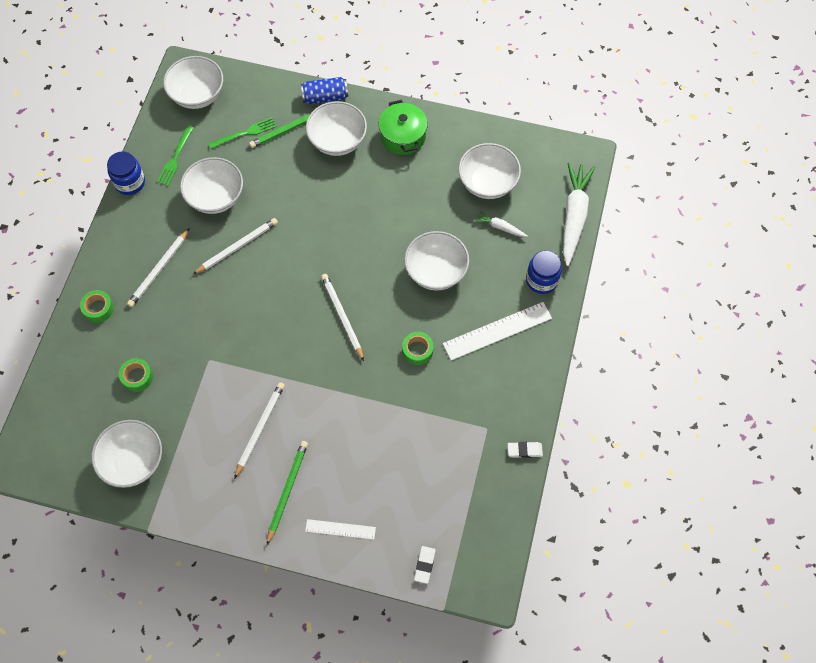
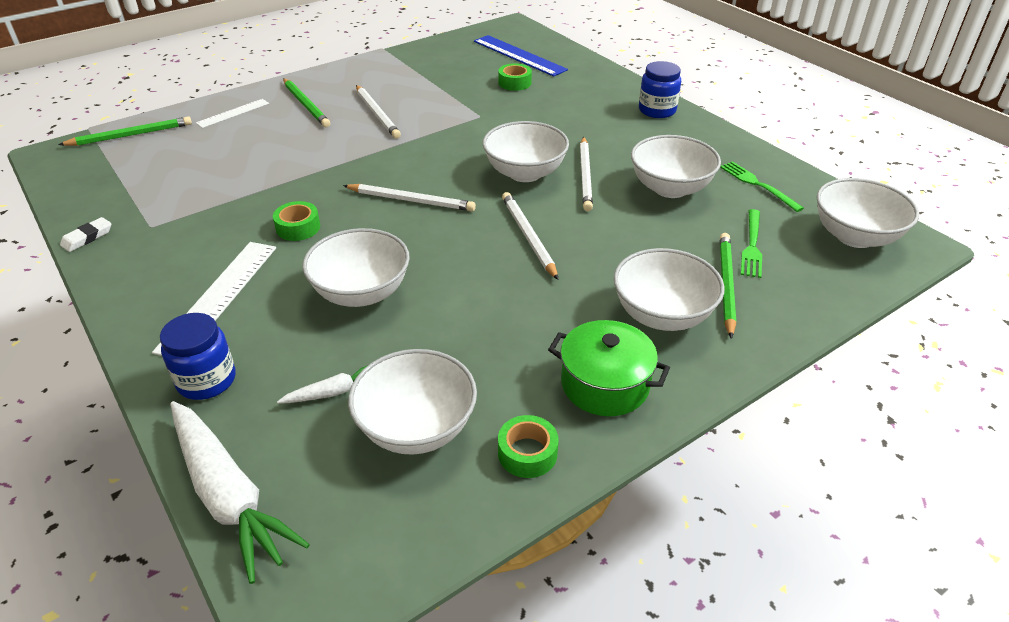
camera: 130 degrees right, 25 degrees down
green tape [80,290,114,323] -> green tape moved to [498,415,559,478]
white bowl [91,420,162,488] -> white bowl moved to [483,121,569,182]
blue jar [107,152,145,195] -> blue jar moved to [639,61,681,118]
white pencil [127,228,190,307] -> white pencil moved to [502,192,558,280]
blue can [301,77,348,104] -> none
white eraser [414,546,436,584] -> green pencil [58,116,192,146]
none -> blue ruler [474,35,568,77]

